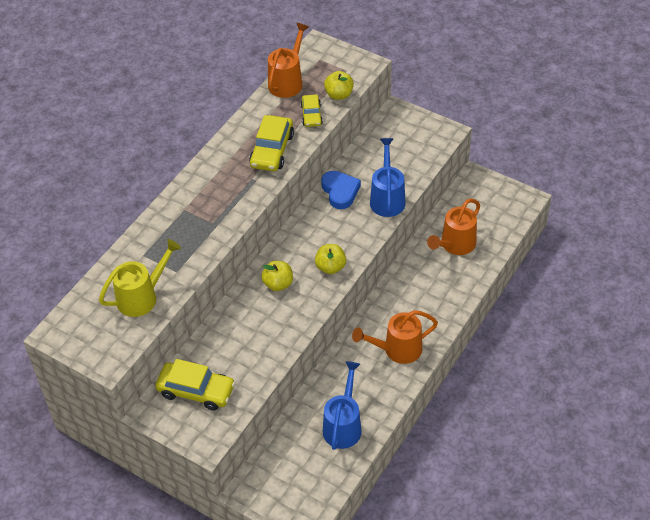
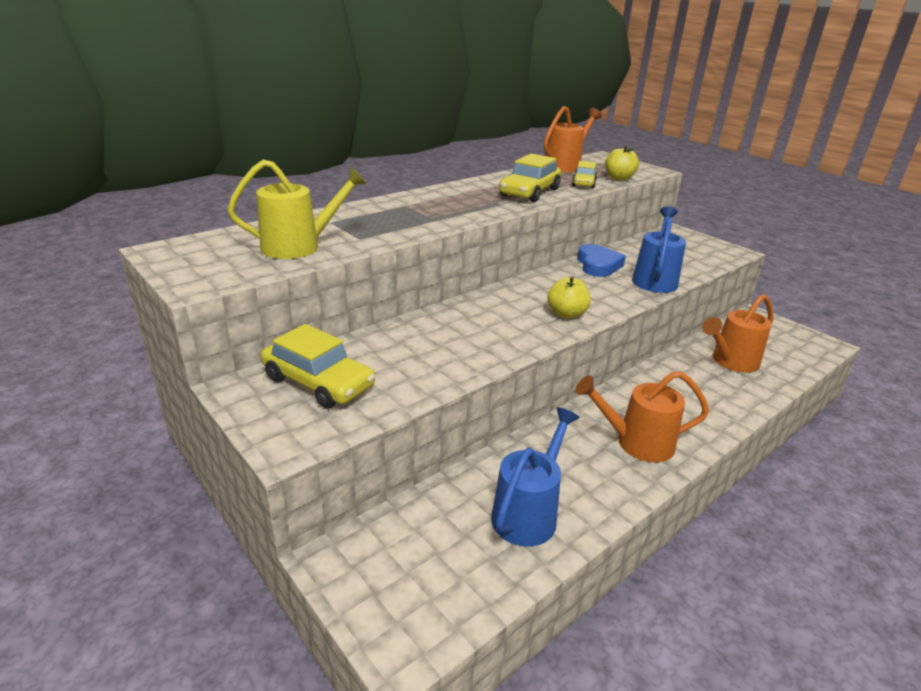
camera: 15 degrees right, 20 degrees down
yellow apple [261,261,293,291] -> none

